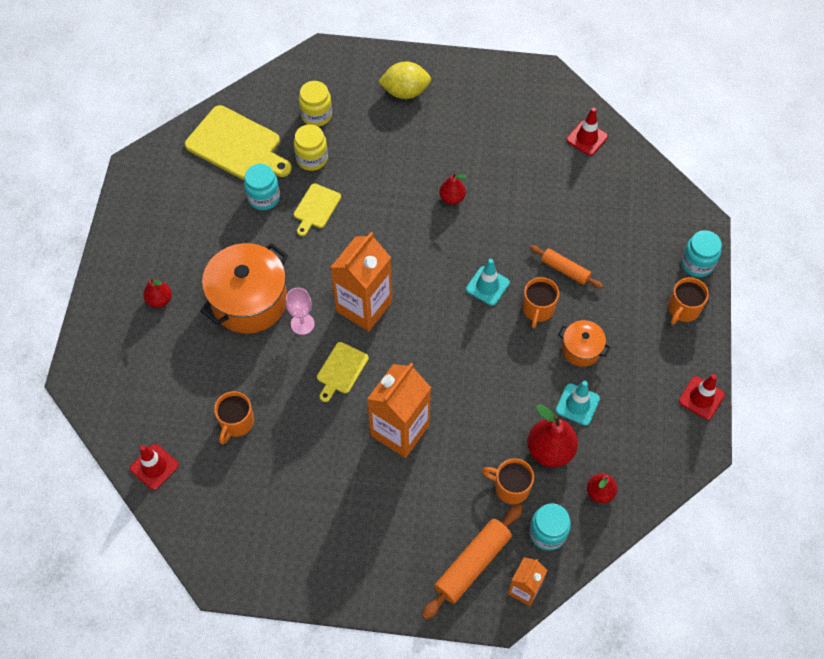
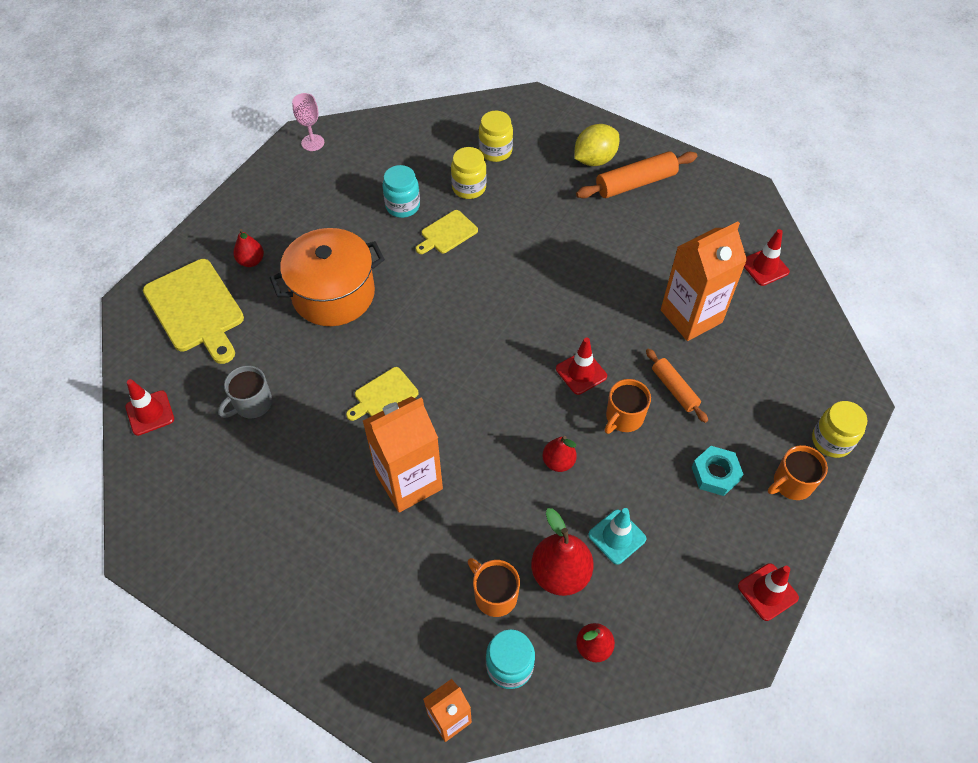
camera: 25 degrees right, 5 degrees down
yellow cutting board [185,105,292,180] -> yellow cutting board moved to [143,259,244,364]
orange mug [214,391,254,444] -> grey mug [218,365,272,418]
pink goblet [286,287,315,335] -> pink goblet moved to [292,93,324,151]
orange carton [330,232,392,331] -> orange carton moved to [661,222,747,341]
yellow lemon [378,61,431,99] -> yellow lemon turned 60 degrees counterclockwise [574,124,619,166]
orange rolling pin [422,504,523,620] -> orange rolling pin moved to [576,151,697,199]
red pear [439,173,467,205] -> red pear moved to [543,436,577,472]
turquoise traffic cone [466,259,510,306] -> red traffic cone [556,338,607,395]
orange pot [558,320,611,367] -> none
turquoise jar [681,230,722,277] -> yellow jar [812,401,868,458]
none -> turquoise nut [692,446,744,496]

